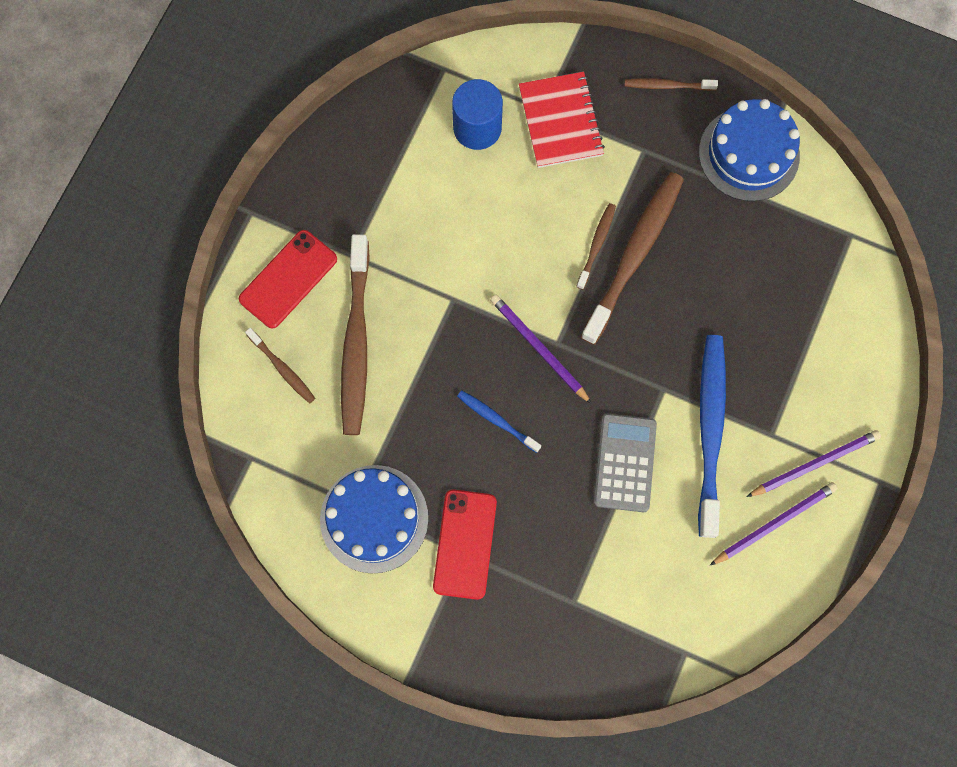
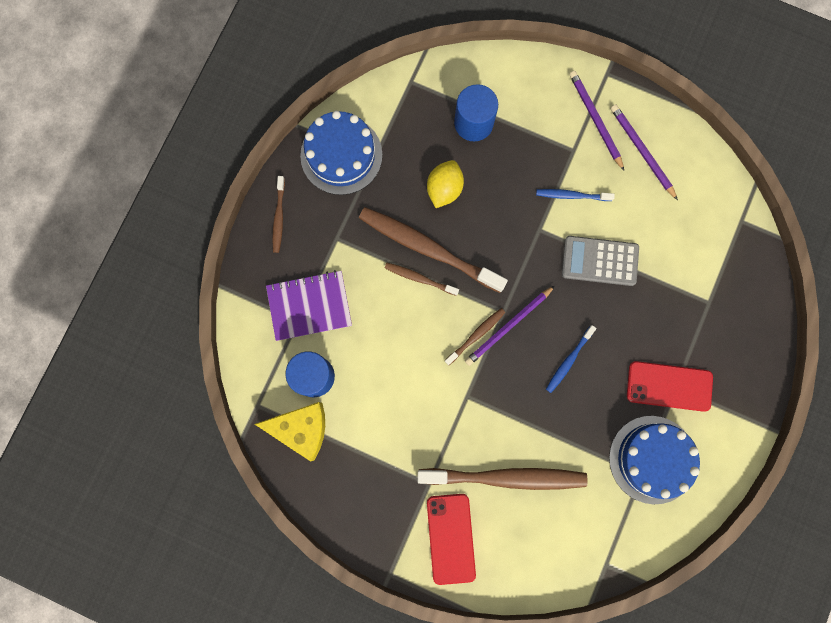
camera: 90 degrees left, 5 degrees up
red phone [239,230,337,329] -> red phone turned 45 degrees clockwise [427,494,476,585]
brown toothbrush [245,328,315,404] -> brown toothbrush moved to [445,308,506,365]
red notebook [519,72,605,168] -> purple notebook [266,270,352,341]
blue toothbrush [698,335,726,538] -> blue toothbrush [536,189,615,201], size x0.48
none -> yellow cheese [255,402,325,461]
none -> yellow lemon [427,160,464,208]
none -> blue cylinder [454,84,498,141]

